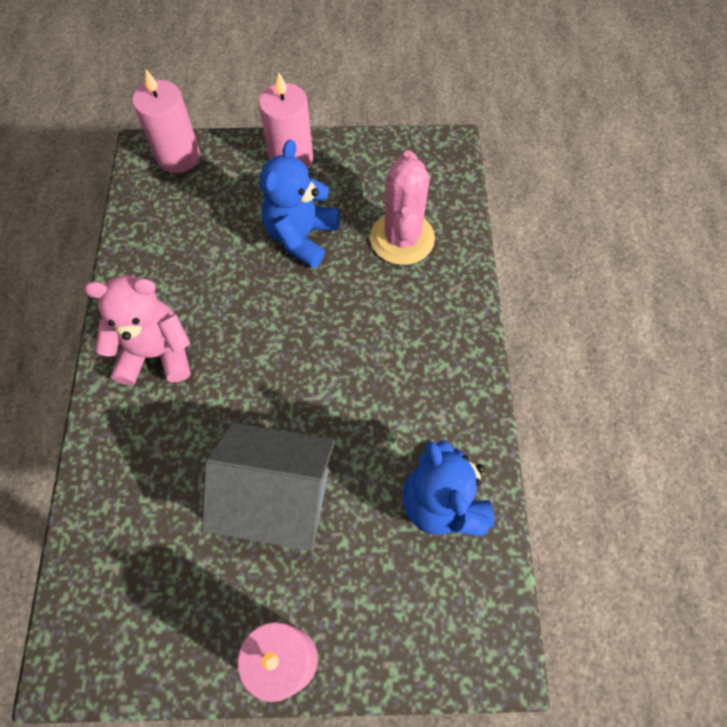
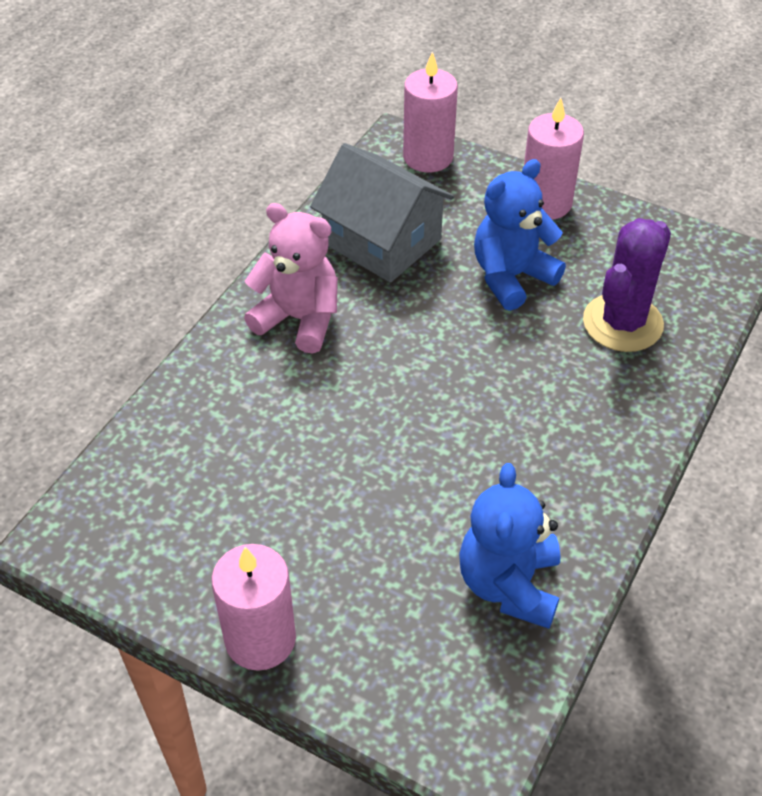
camera: 30 degrees right, 15 degrees down
grey house [202,423,335,551] -> grey house moved to [310,143,454,283]
pink cactus [370,150,435,265] -> purple cactus [583,218,671,352]

